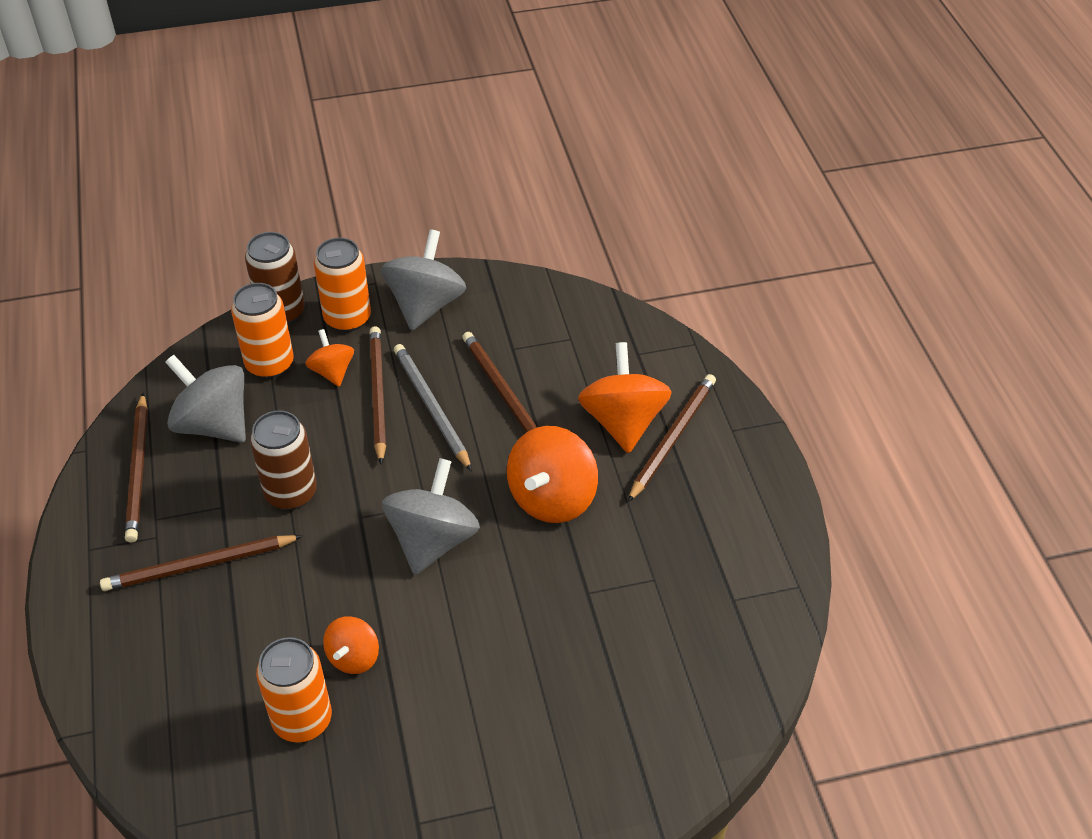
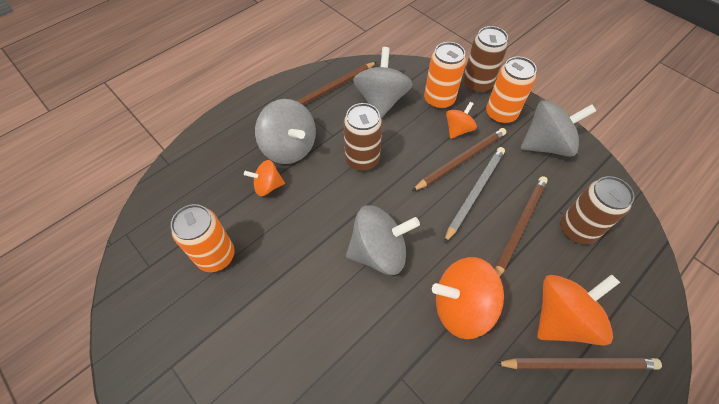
camera: 60 degrees right, 10 degrees up
brown pencil [100,535,303,591] -> grey spinning top [255,99,316,164]
orange spinning top [323,616,379,674] -> orange spinning top moved to [244,160,285,196]
none -> brown can [560,176,635,244]

